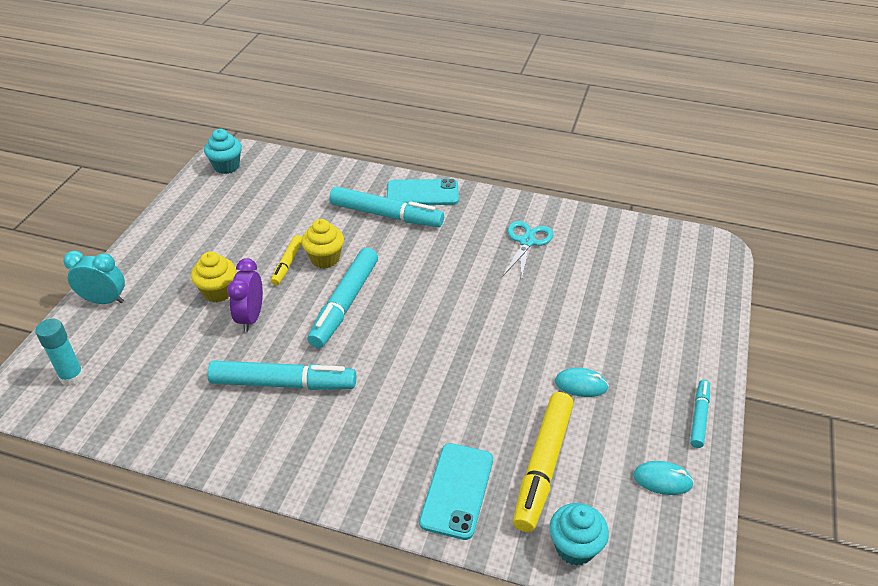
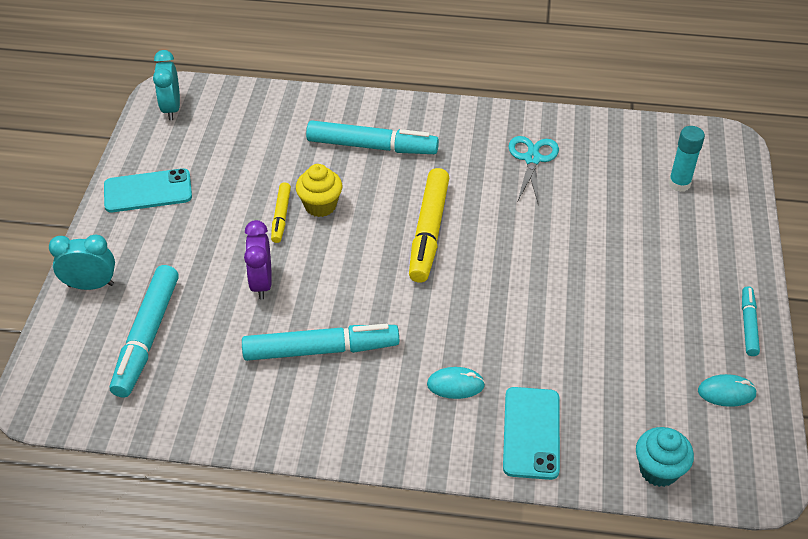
camera: 10 degrees left, 5 degrees up
turquoise glue stick [35,318,84,386] -> turquoise glue stick moved to [668,126,705,192]
yellow cupcake [191,251,236,302] -> none
turquoise cupcake [204,129,242,174] -> turquoise clock [153,50,180,120]
turquoise marker [307,248,378,348] -> turquoise marker moved to [110,265,179,397]
turquoise phone [387,179,459,205] -> turquoise phone moved to [104,168,192,212]
yellow marker [513,392,573,532] -> yellow marker moved to [409,168,449,283]
turquoise mouse [555,368,609,397] -> turquoise mouse moved to [427,367,485,399]

